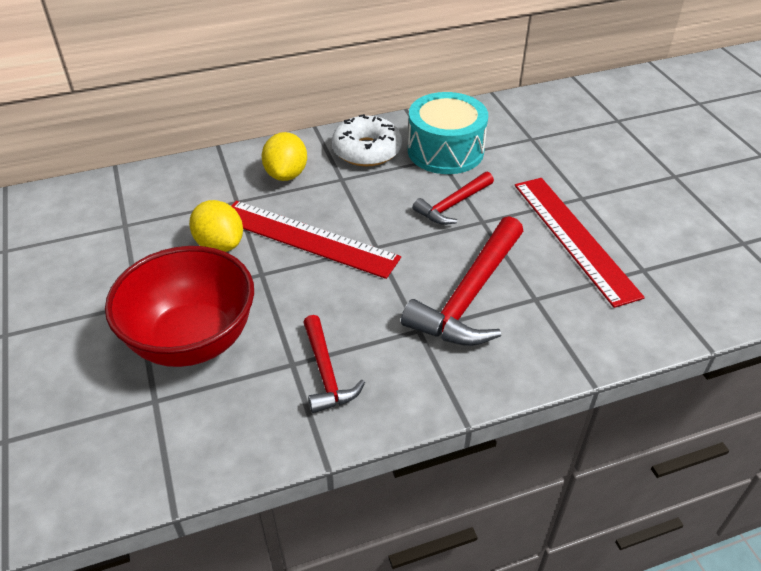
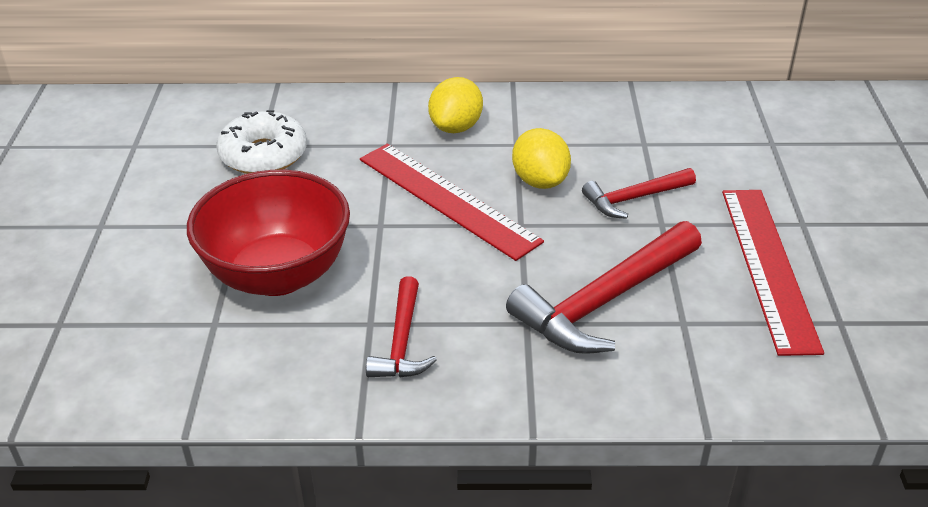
camera: 20 degrees right, 5 degrees down
yellow lemon [189,200,243,252] -> yellow lemon moved to [512,128,571,189]
white donut [332,114,402,166] -> white donut moved to [217,110,307,174]
turquoise drum [408,92,488,174] -> none

